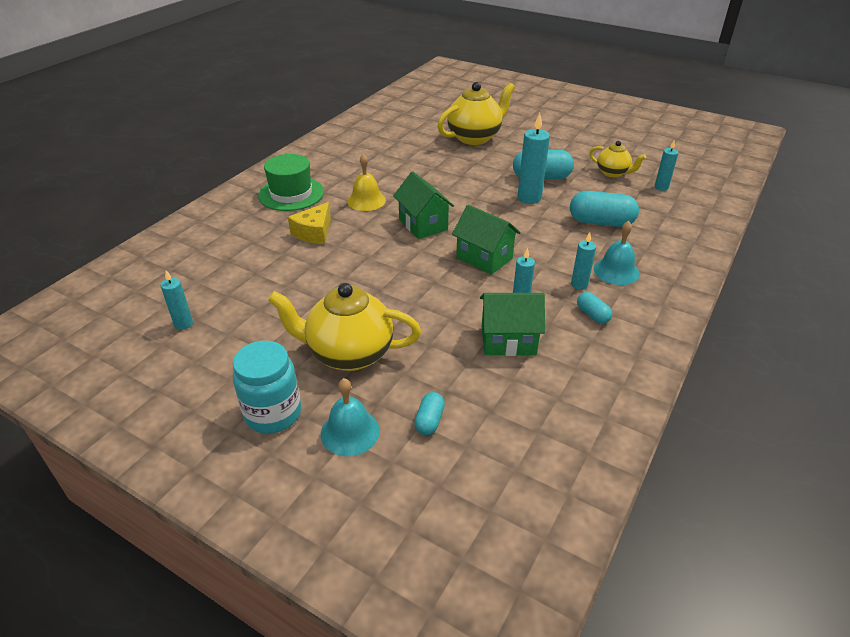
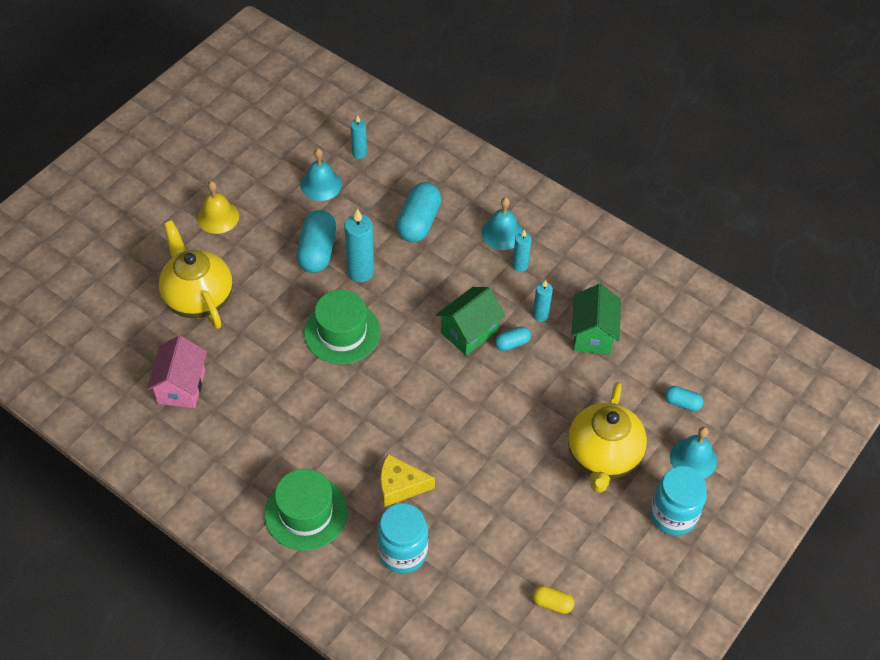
camera: 85 degrees left, 15 degrees up
turquoise candle [161,270,193,330] -> yellow capsule [532,586,574,614]
yellow cheese [288,202,331,244] -> yellow cheese turned 150 degrees clockwise [380,454,435,507]
yellow bell [347,154,386,211] -> yellow bell moved to [197,181,239,234]
green house [393,172,454,239] -> none
turquoise capsule [577,292,612,324] -> turquoise capsule moved to [495,326,531,351]
yellow teapot [589,141,646,178] -> turquoise bell [301,148,342,201]
none -> pink house [147,335,207,408]
none -> green hat [304,290,380,364]
none -> turquoise jar [377,503,428,574]

